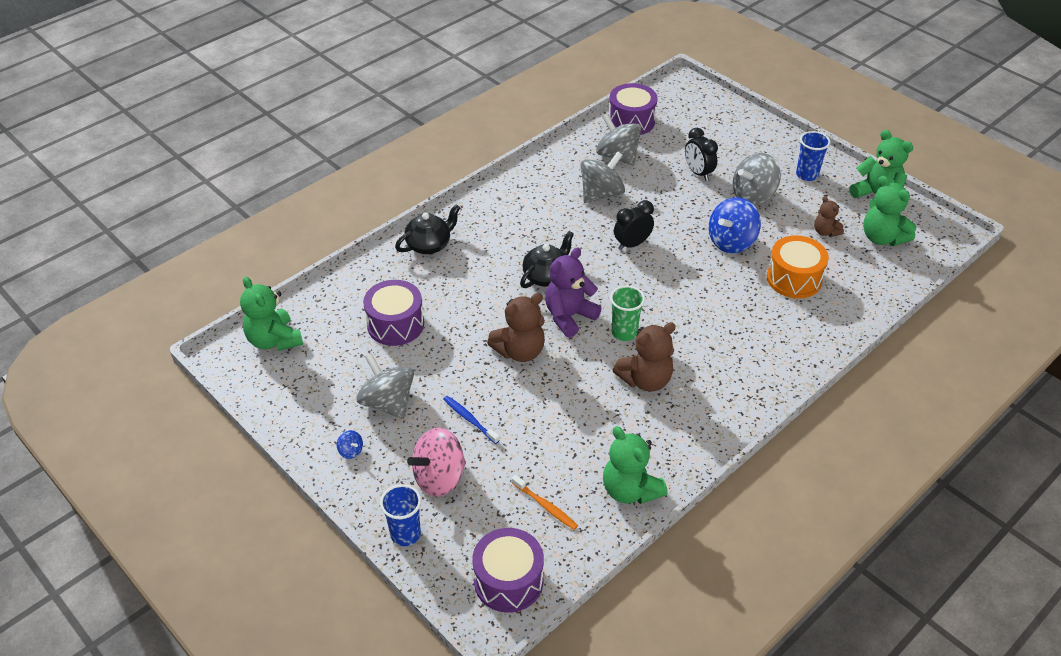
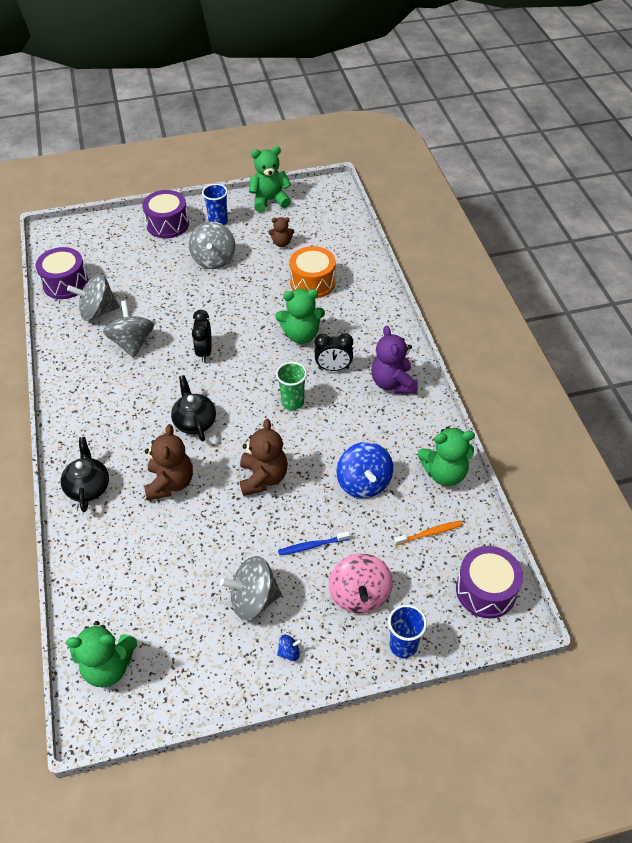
camera: 60 degrees left, 5 degrees up
purple drum [363,280,424,346] -> purple drum moved to [142,190,189,238]
purple teddy bear [545,248,602,337] -> purple teddy bear moved to [371,326,418,394]
brown teddy bear [613,322,676,392] -> brown teddy bear moved to [144,424,193,501]
black clock [685,128,718,181] -> black clock moved to [315,333,353,371]
blue spinning top [709,197,761,253] -> blue spinning top moved to [337,442,393,498]
green teddy bear [863,176,916,246] -> green teddy bear moved to [275,289,325,344]

